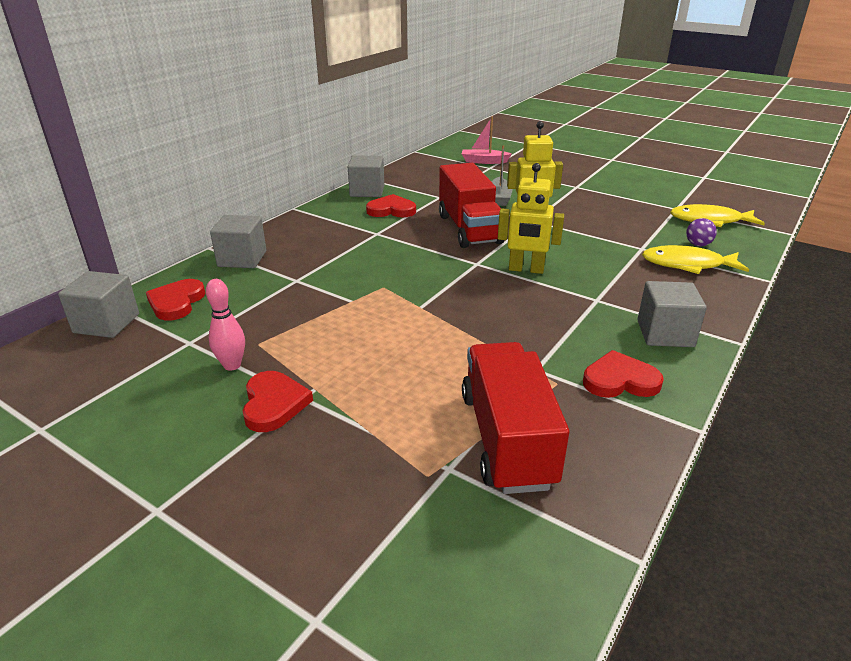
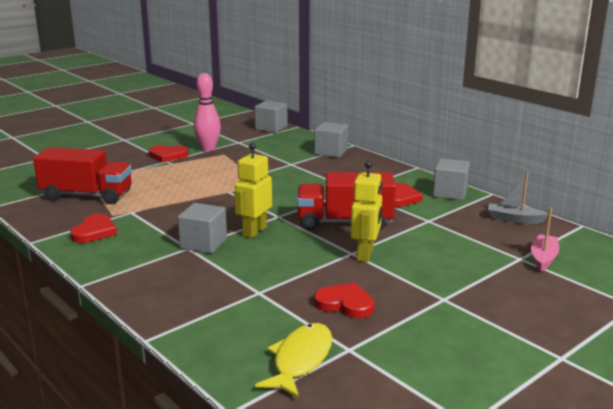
camera: 105 degrees right, 10 degrees down
red heart [146,279,205,320] -> red heart moved to [314,283,374,318]
pink bowling pin [206,279,245,371] -> pink bowling pin [194,73,221,152], size x1.51
grey boat [492,145,513,206] -> grey boat moved to [488,171,549,224]
grey cube [637,281,707,347] -> grey cube moved to [177,203,227,254]
yellow fish [642,245,749,274] -> none
purple ball [686,218,717,246] -> none

